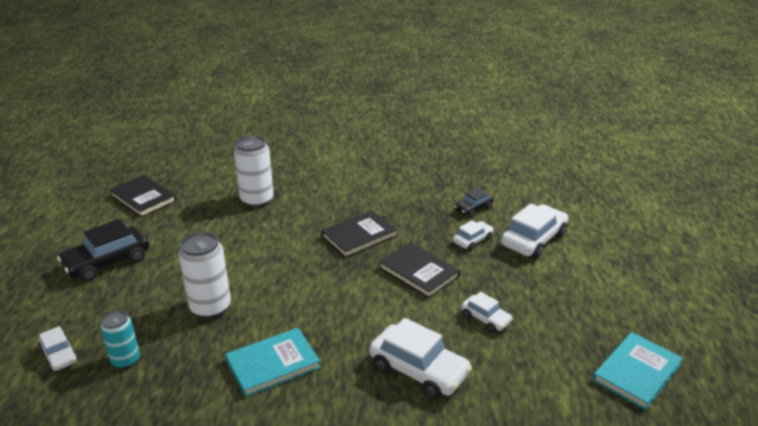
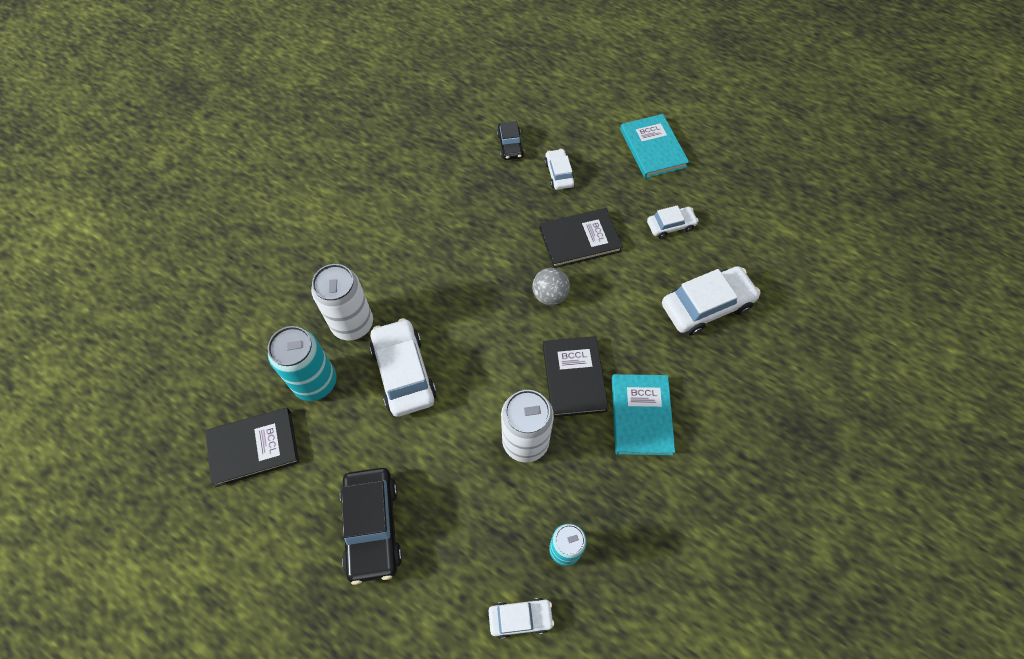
camera: 60 degrees left, 30 degrees up
black book [321,210,397,258] -> black book moved to [543,336,609,417]
white car [501,203,568,258] -> white car moved to [370,318,436,417]
turquoise book [593,332,683,410] -> turquoise book moved to [620,114,689,178]
none -> turquoise can [268,326,336,401]
none -> grey ball [532,268,570,305]

